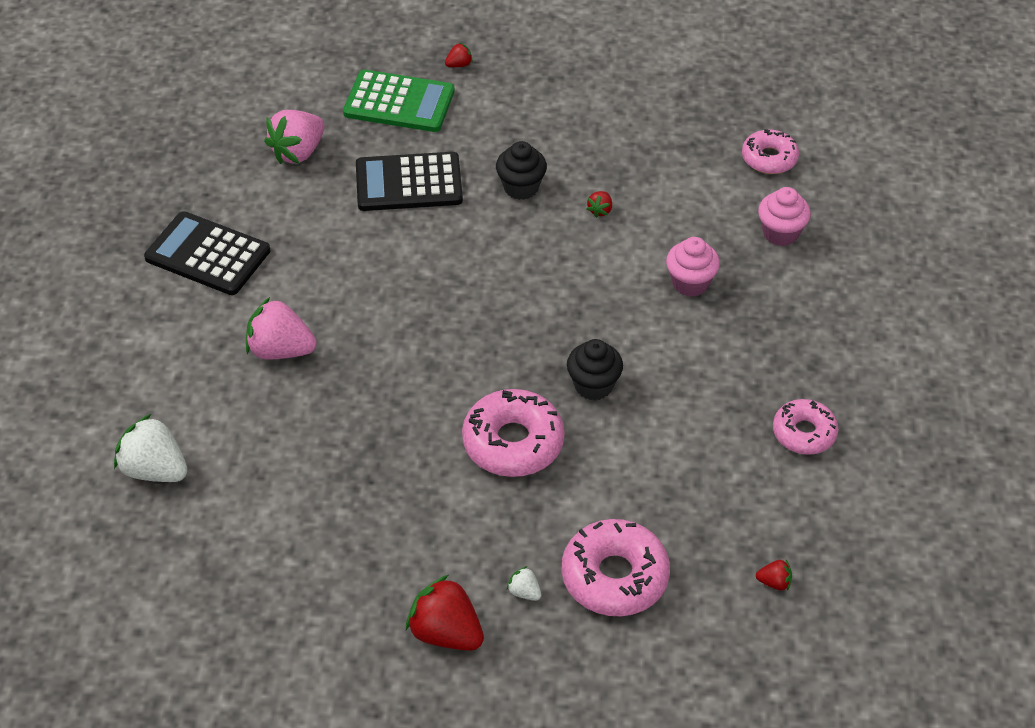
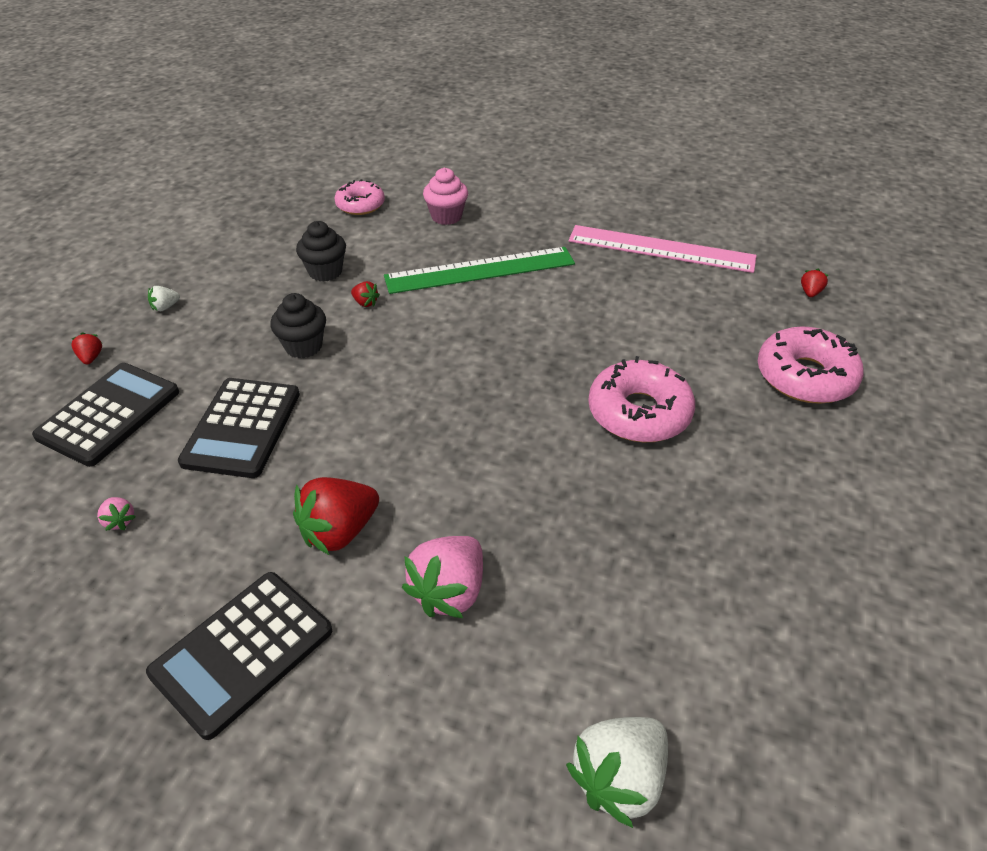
camera: 75 degrees left, 5 degrees down
pink strawberry [264,110,325,164] -> pink strawberry [97,497,136,531], size x0.46
green calculator [343,70,454,132] -> black calculator [32,363,179,467]
red strawberry [406,575,484,651] -> red strawberry moved to [293,477,379,555]
white strawberry [507,566,541,601] -> white strawberry moved to [148,286,180,311]
black cupcake [567,339,623,400] -> black cupcake moved to [296,221,346,282]
pink cupcake [666,237,720,297] -> green ruler [384,247,575,294]
pink donut [773,399,838,455] -> pink ruler [569,225,757,273]

